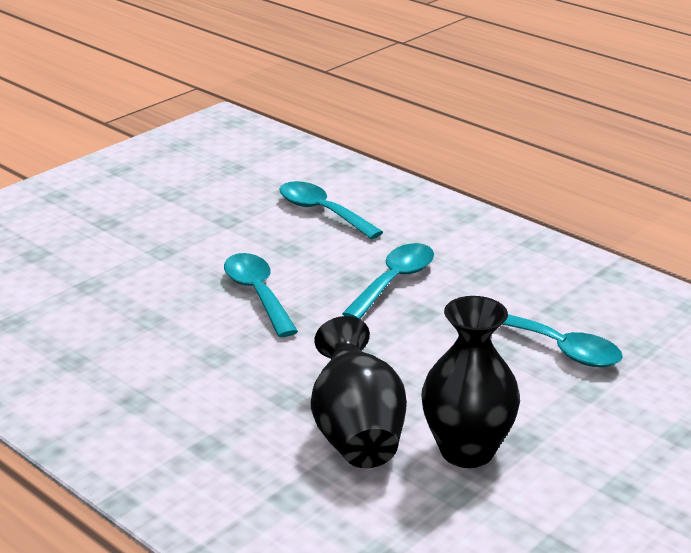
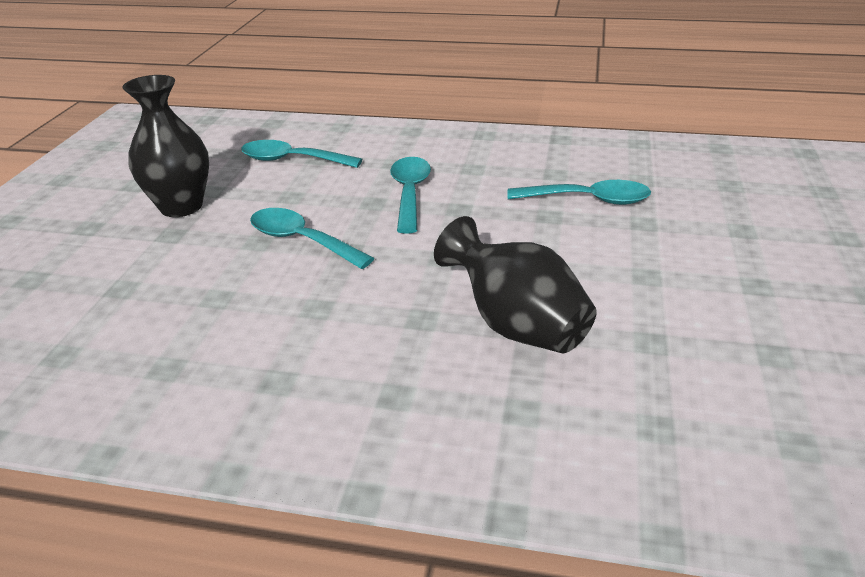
camera: 30 degrees left, 5 degrees up
black vase [421,296,520,468] -> black vase moved to [122,75,209,217]

